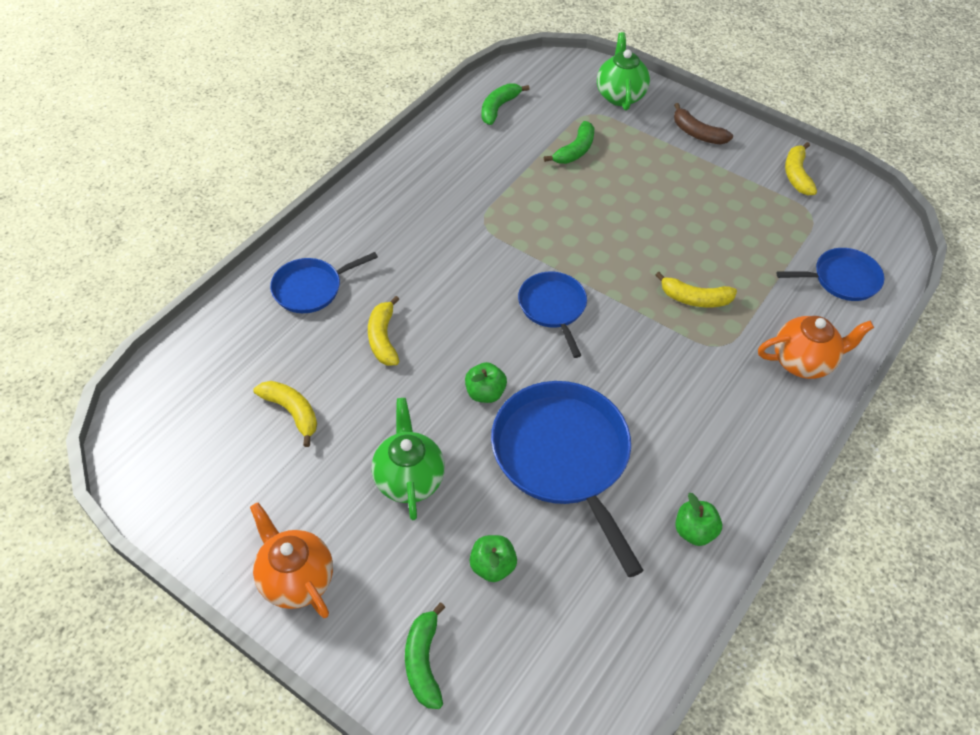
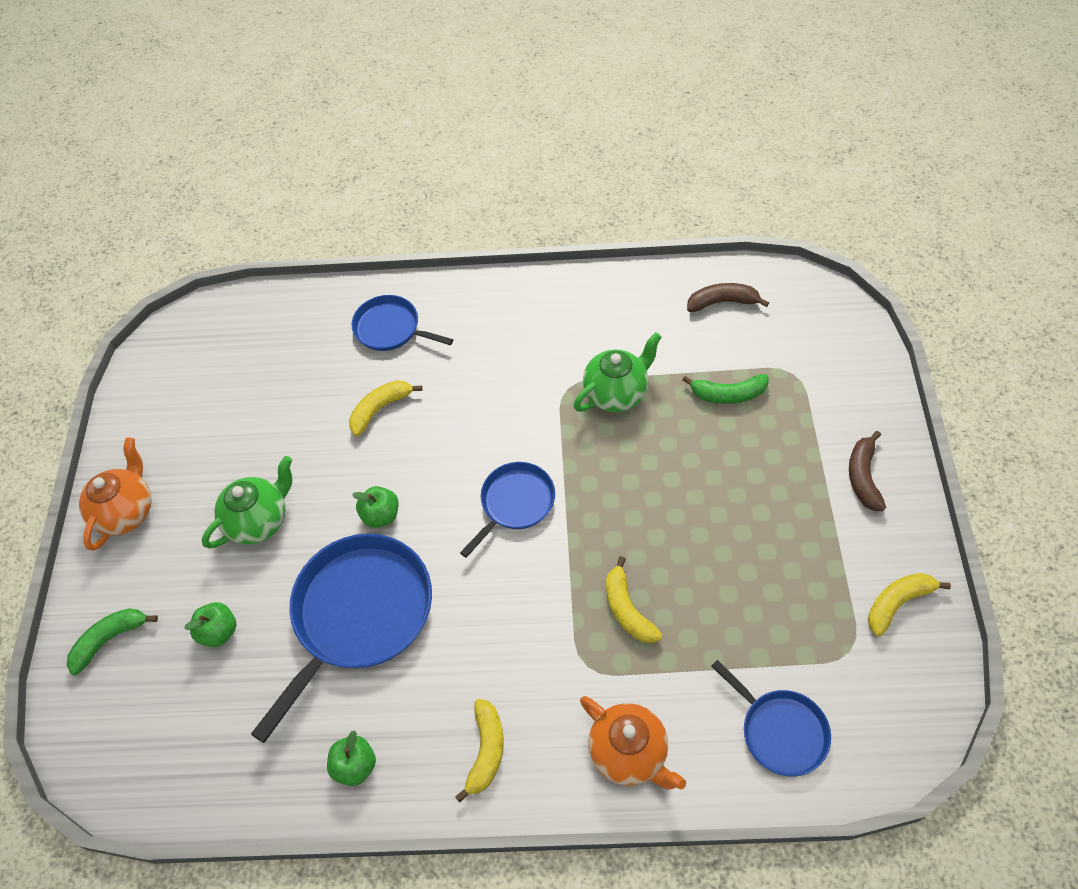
camera: 60 degrees right, 5 degrees up
yellow banana [253,381,317,447] -> yellow banana moved to [455,699,504,803]
green banana [481,83,530,125] -> brown banana [687,283,769,312]
green teapot [597,32,650,110] -> green teapot moved to [573,332,662,412]

